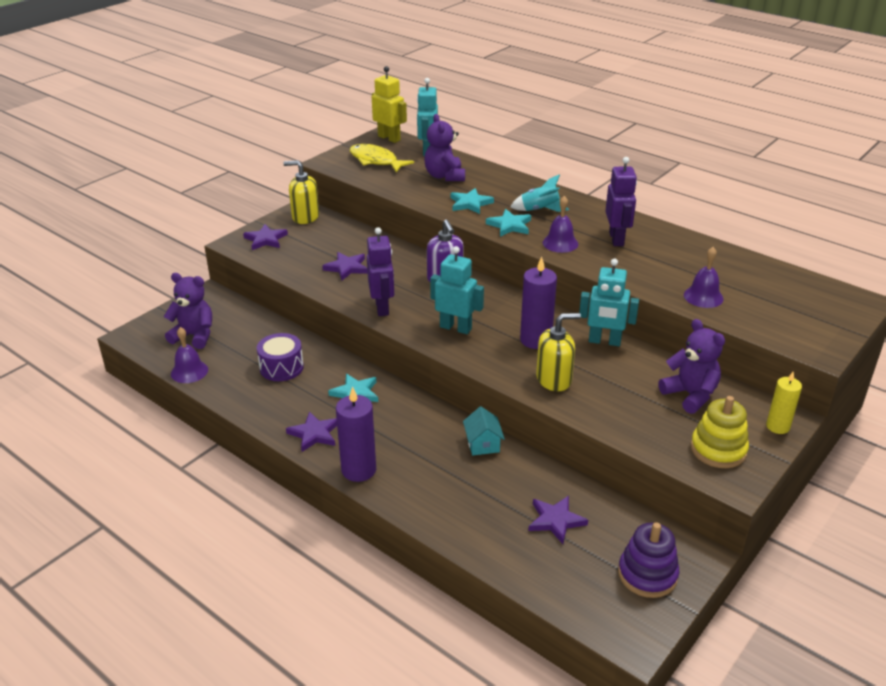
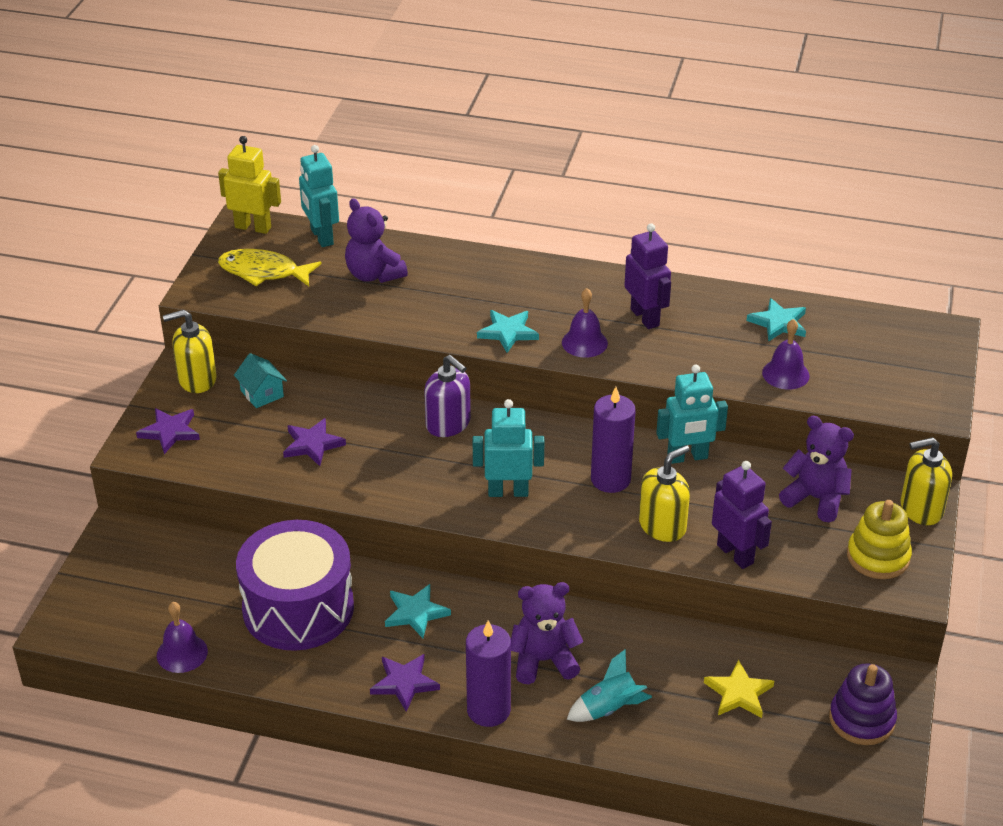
camera: 25 degrees left, 5 degrees up
purple teddy bear [164,273,212,349] -> purple teddy bear moved to [511,582,583,684]
purple drum [257,333,304,381] -> purple drum [236,520,354,651], size x1.89
purple robot [367,227,394,316] -> purple robot moved to [712,461,772,569]
turquoise star [450,188,494,214] -> turquoise star moved to [747,298,806,342]
turquoise house [463,406,505,456] -> turquoise house moved to [234,353,287,408]
turquoise rocket [510,174,569,212] -> turquoise rocket moved to [567,649,652,722]
purple star [528,496,588,544] -> yellow star [704,660,774,718]
yellow candle [766,372,802,434] -> yellow soap dispenser [901,437,952,525]

